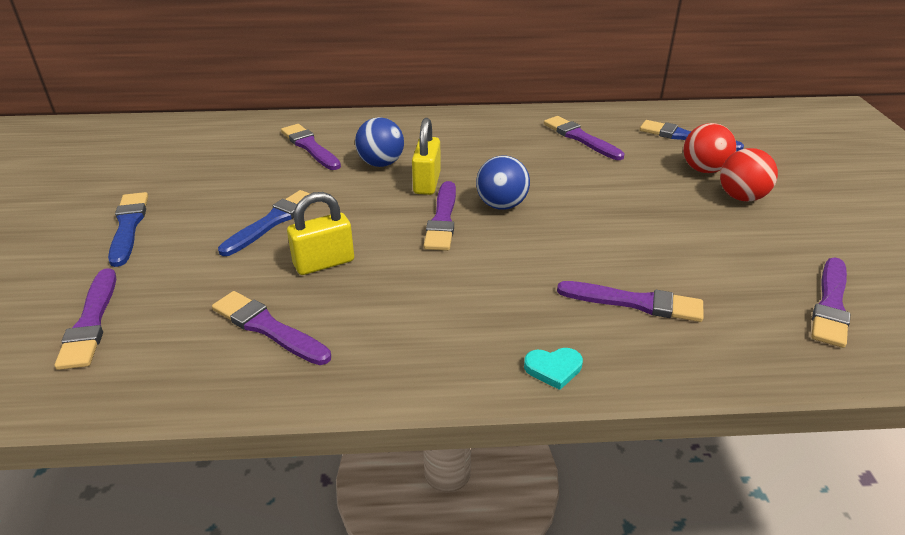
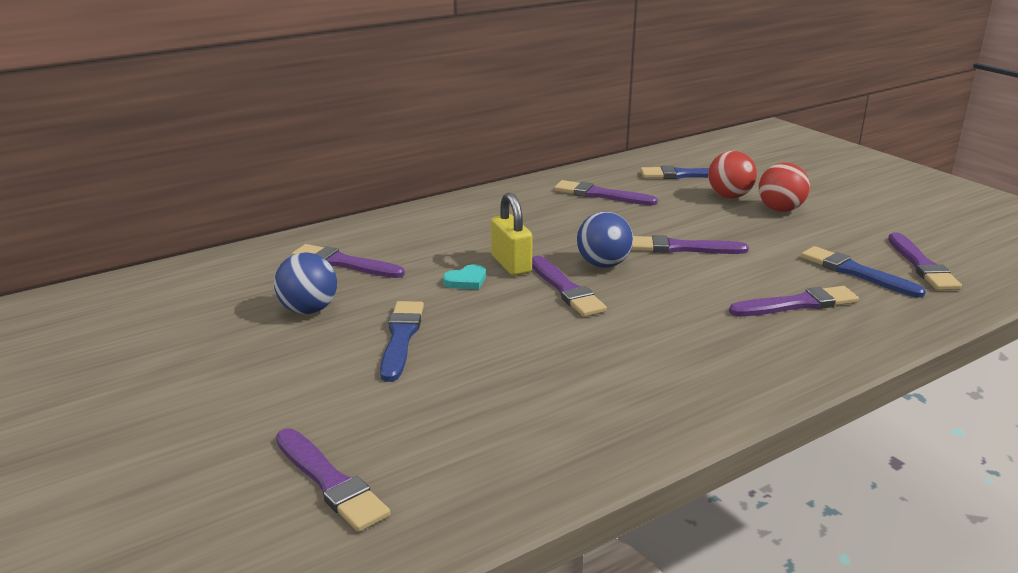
camera: 30 degrees left, 10 degrees down
blue brush [108,192,148,267] -> blue brush moved to [801,246,926,298]
purple brush [212,291,331,365] -> purple brush moved to [631,235,749,254]
yellow padlock [287,192,354,275] -> none
blue ball [355,117,404,167] -> blue ball moved to [274,252,337,314]
turquoise heart [524,348,583,390] -> turquoise heart moved to [443,264,486,289]

